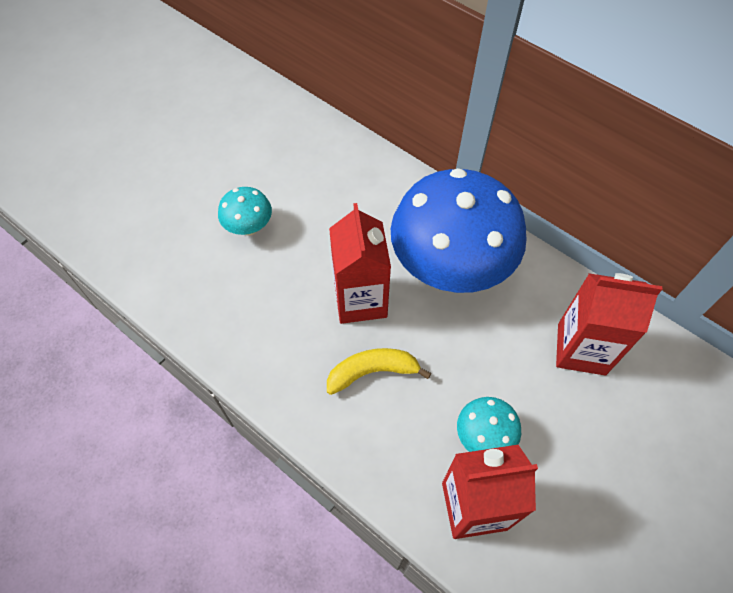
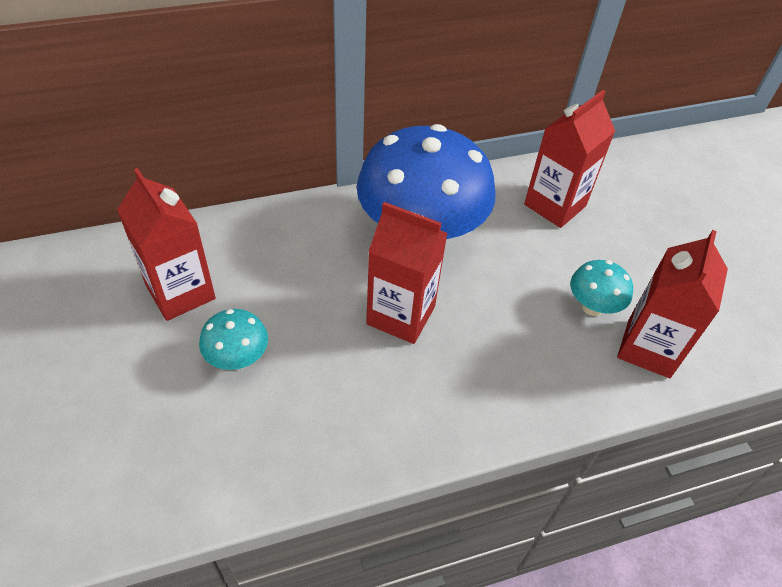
camera: 60 degrees left, 10 degrees down
yellow banana [327,348,431,395] -> none
none -> red carton [117,168,216,321]

